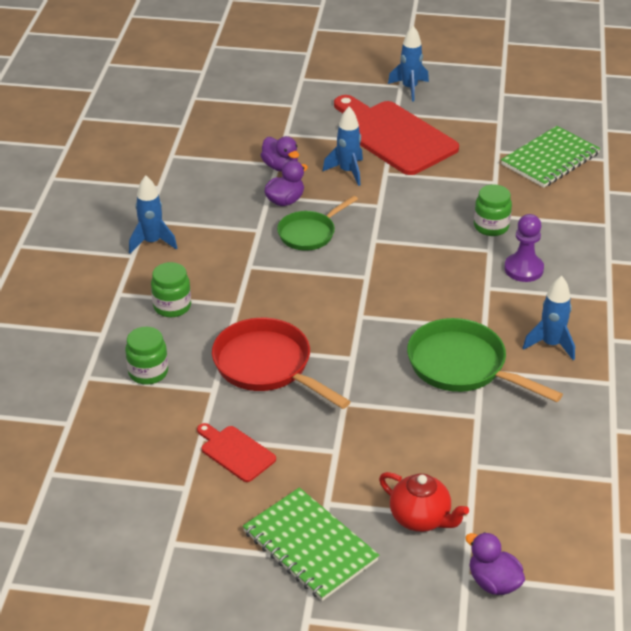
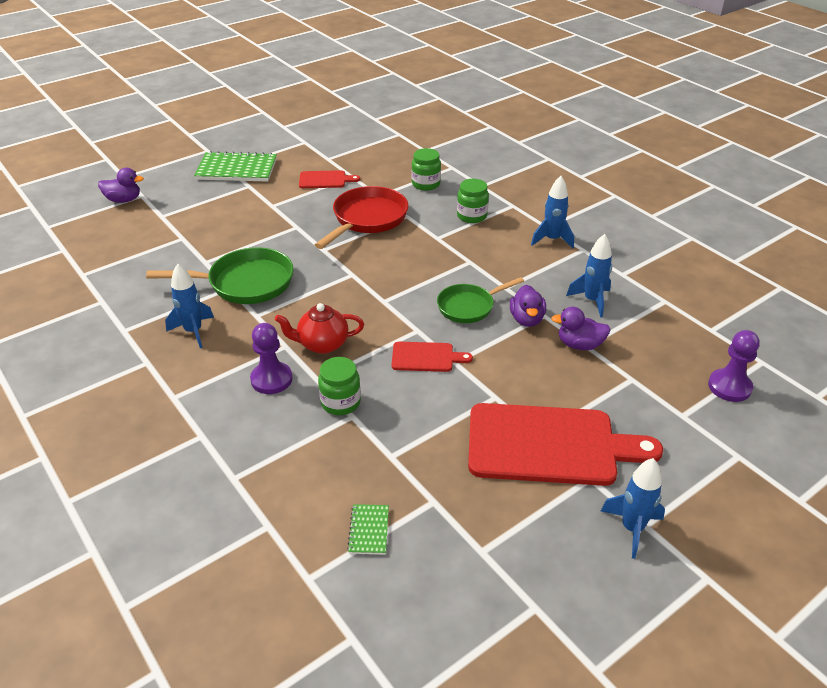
camera: 135 degrees right, 0 degrees up
red pan [212,318,351,409] -> red pan turned 60 degrees counterclockwise [315,186,408,249]
green pan [277,196,358,251] -> green pan turned 120 degrees counterclockwise [437,277,524,323]
blue rocket [322,106,363,186] -> blue rocket moved to [566,234,612,317]
red teapot [379,472,469,532] -> red teapot moved to [275,303,364,354]
green notebook [501,126,601,188] -> green notebook [347,504,389,555], size x0.46
none -> red cutting board [392,342,473,372]
none -> purple pawn [708,330,760,402]

